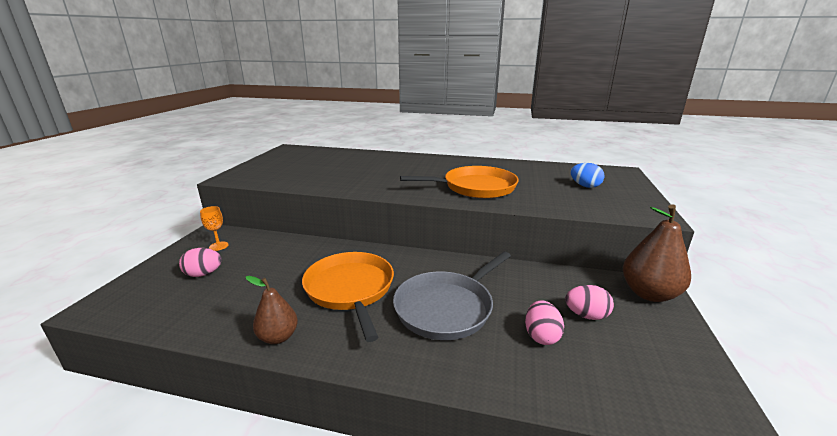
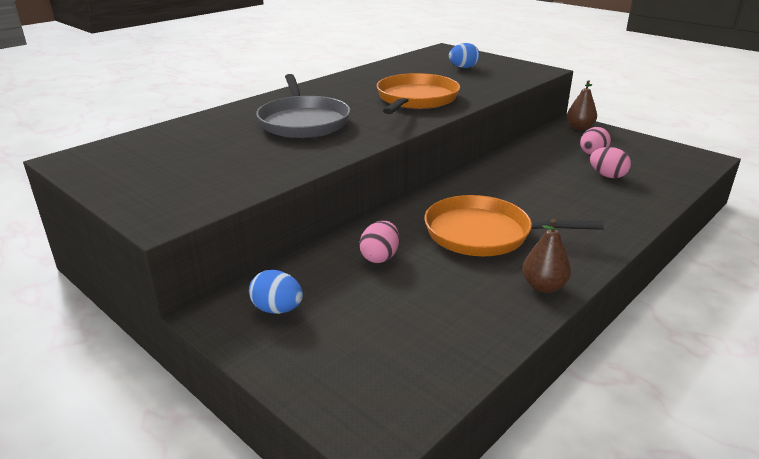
camera: 60 degrees left, 5 degrees up
pink egg [179,248,222,277] -> pink egg moved to [359,221,399,263]
orange goblet [200,206,228,251] -> blue egg [249,270,303,314]
grey pan [393,252,511,340] -> grey pan moved to [256,74,350,138]
brown pear [623,204,691,302] -> brown pear [567,80,597,130], size x0.62

